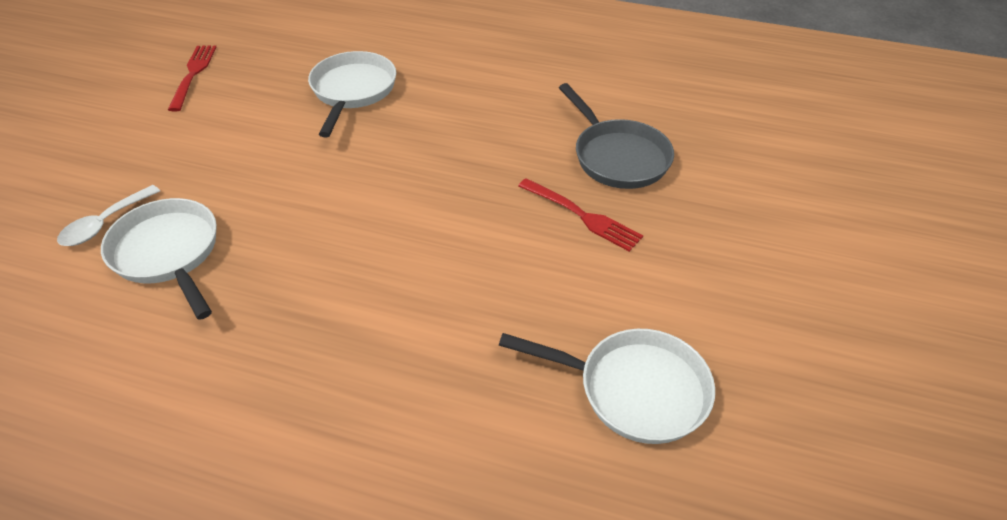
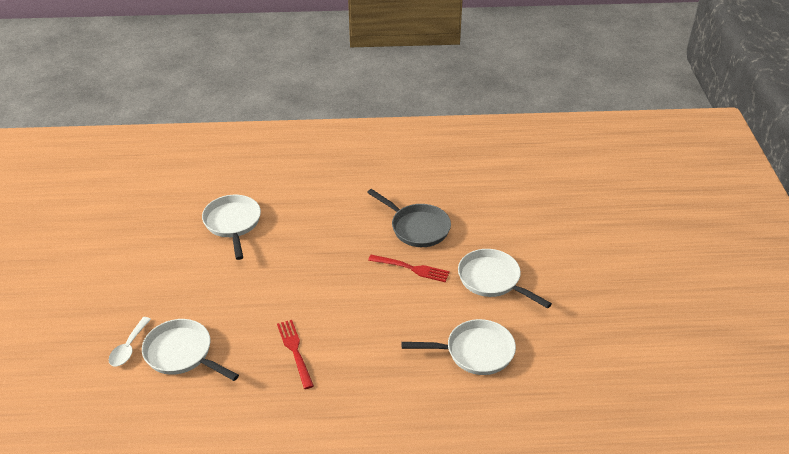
camera: 20 degrees left, 5 degrees down
red fork [168,46,217,112] -> red fork moved to [277,320,314,389]
none -> white pan [458,249,552,309]

